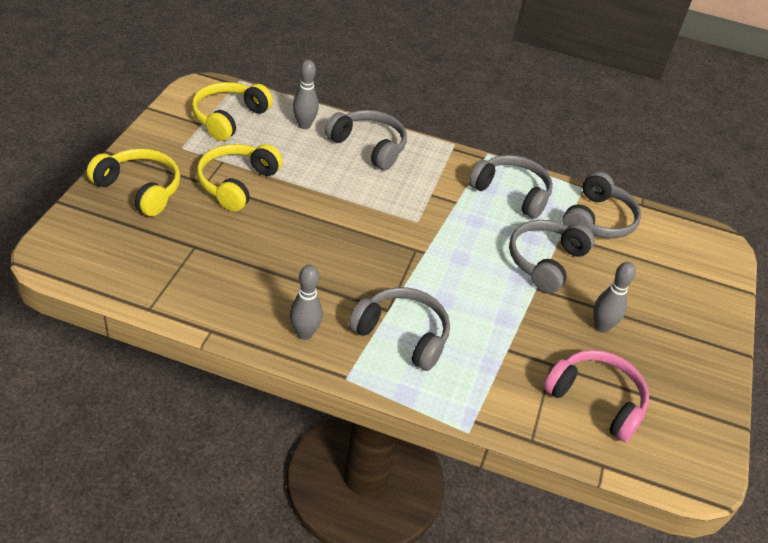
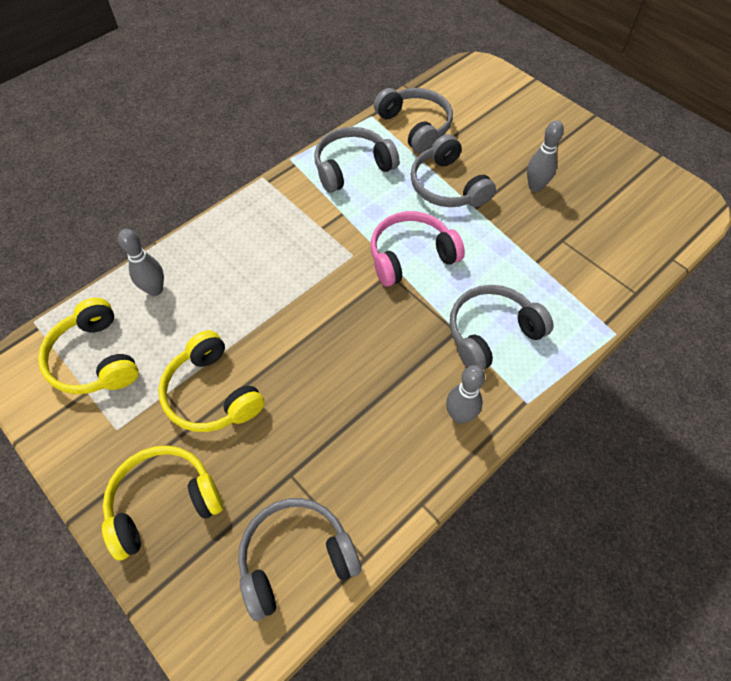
camera: 55 degrees left, 15 degrees up
grey headphones [325,110,407,170] -> grey headphones moved to [238,498,362,621]
pink headphones [543,350,649,442] -> pink headphones moved to [371,211,465,287]

